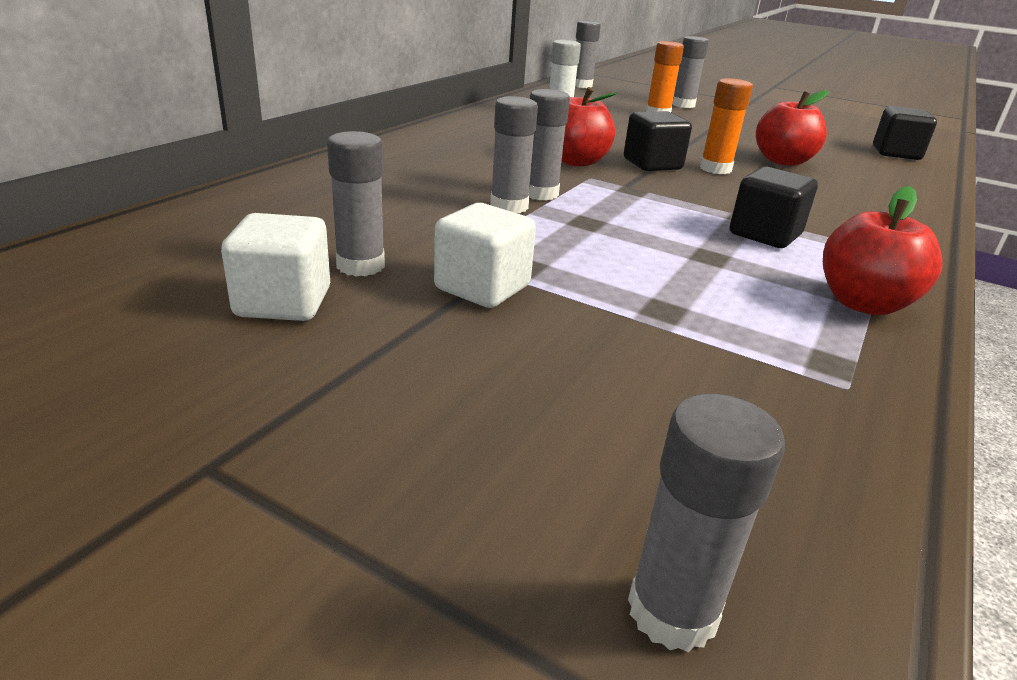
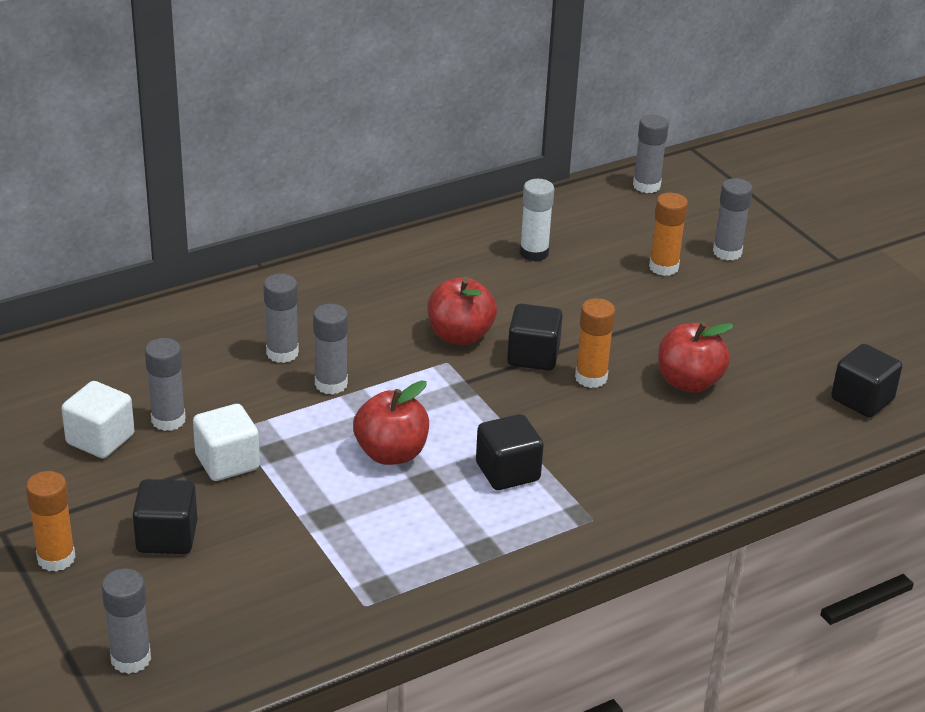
camera: 30 degrees right, 5 degrees up
grey glue stick [529,89,570,201] -> grey glue stick moved to [263,274,299,363]
red apple [823,186,943,315] -> red apple moved to [353,380,429,465]
none -> orange glue stick [26,471,76,571]
none -> black cube [132,479,197,554]

